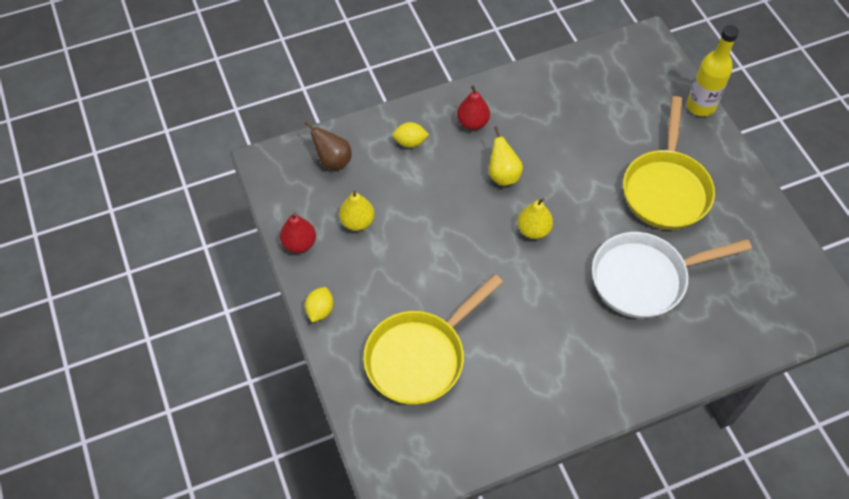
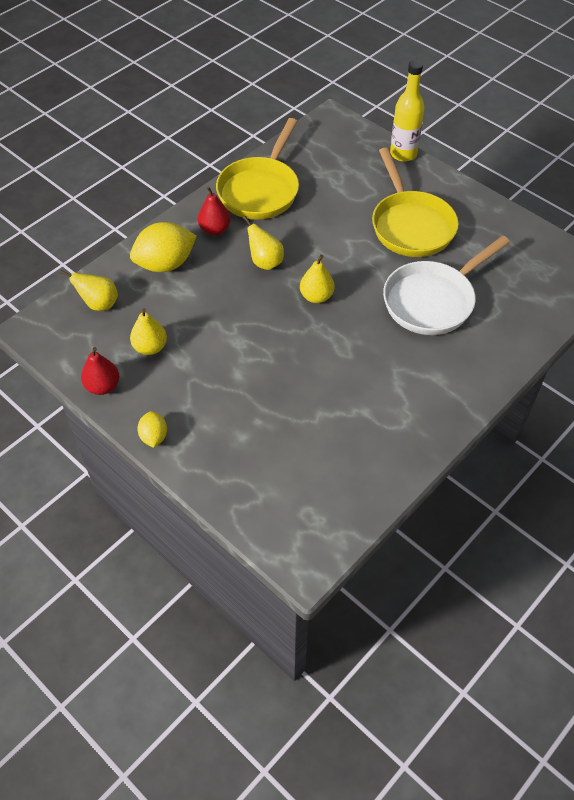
camera: 25 degrees left, 5 degrees down
brown pear [304,121,351,170] -> yellow pear [60,270,118,311]
yellow pan [363,274,503,405] -> yellow pan moved to [216,118,299,220]
yellow lemon [393,122,429,148] -> yellow lemon [130,222,197,272], size x1.90

